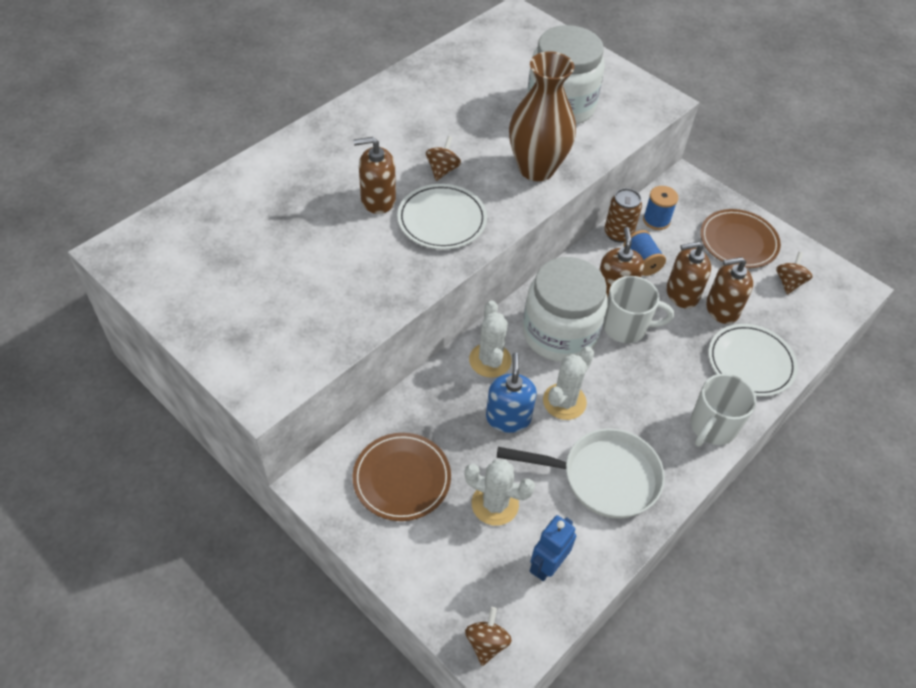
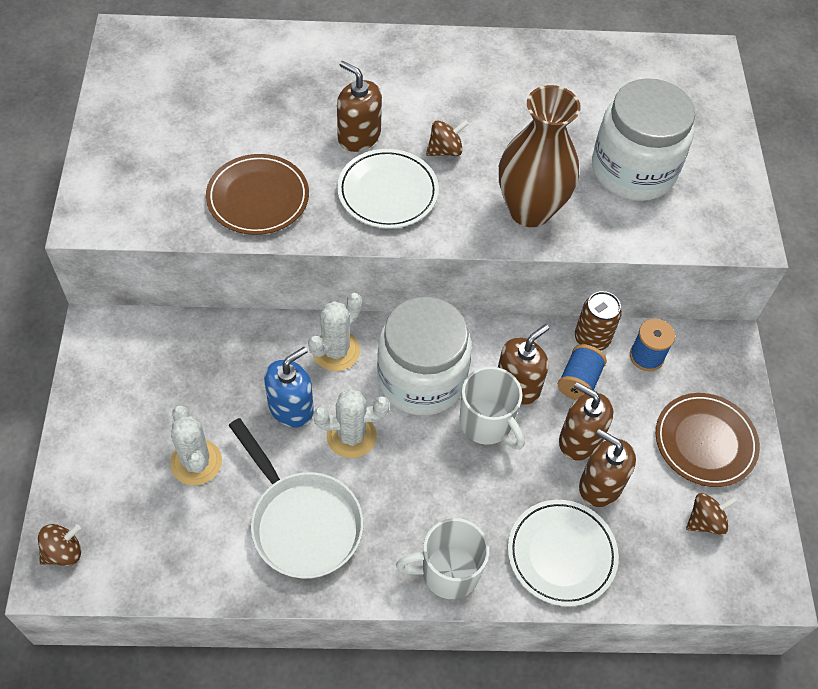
camera: 45 degrees right, 5 degrees up
brown plate [353,433,451,521] -> brown plate moved to [206,154,309,235]
blue robot [530,515,576,581] -> none

